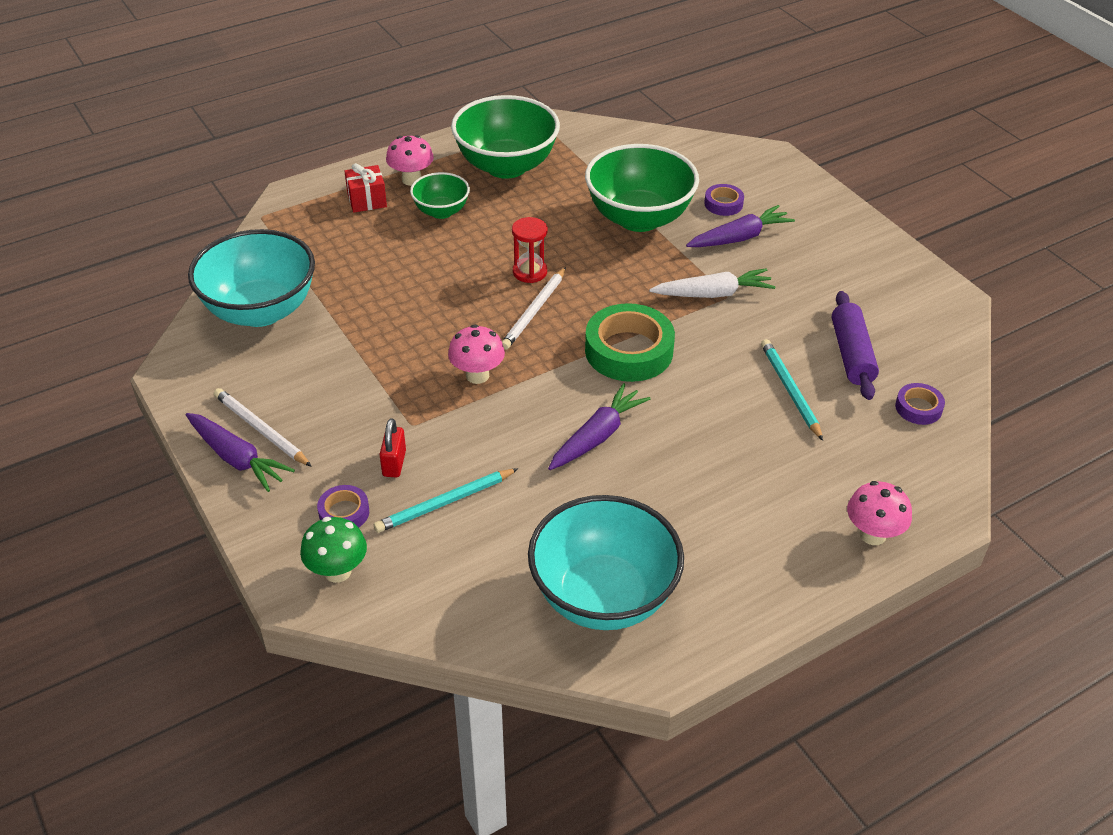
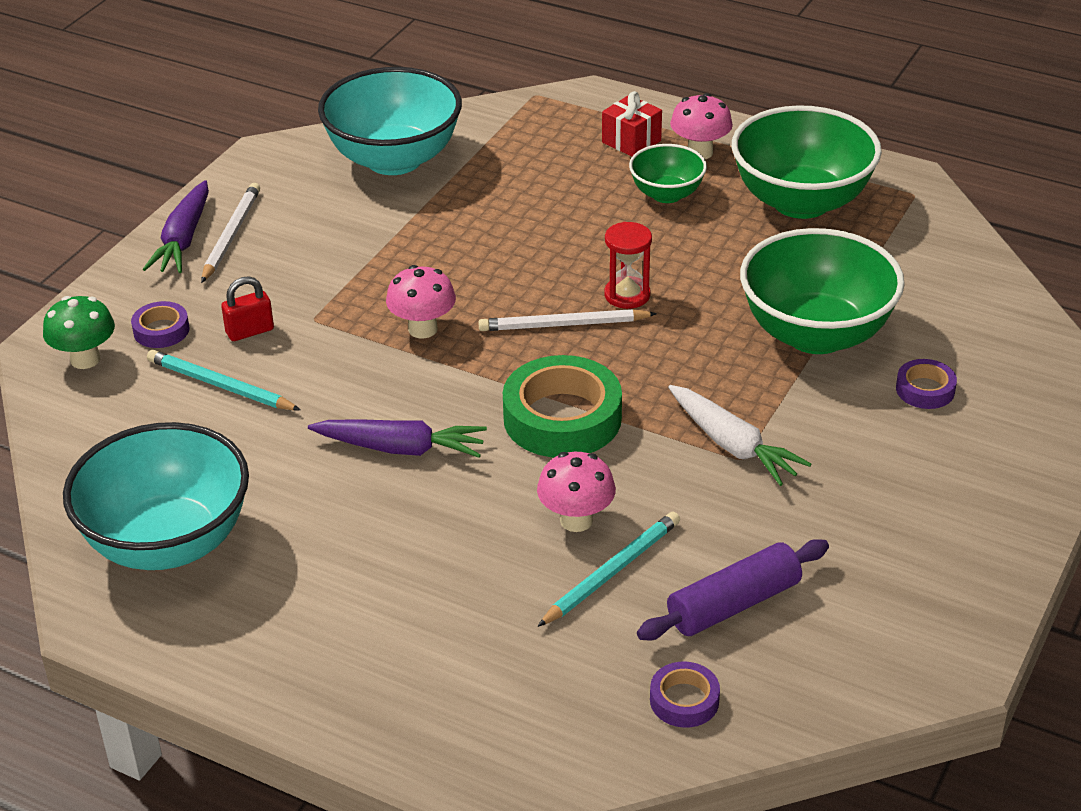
camera: 60 degrees right, 5 degrees down
purple carrot [686,205,795,247] -> none
pink mushroom [847,481,912,545] -> pink mushroom moved to [537,452,616,532]

